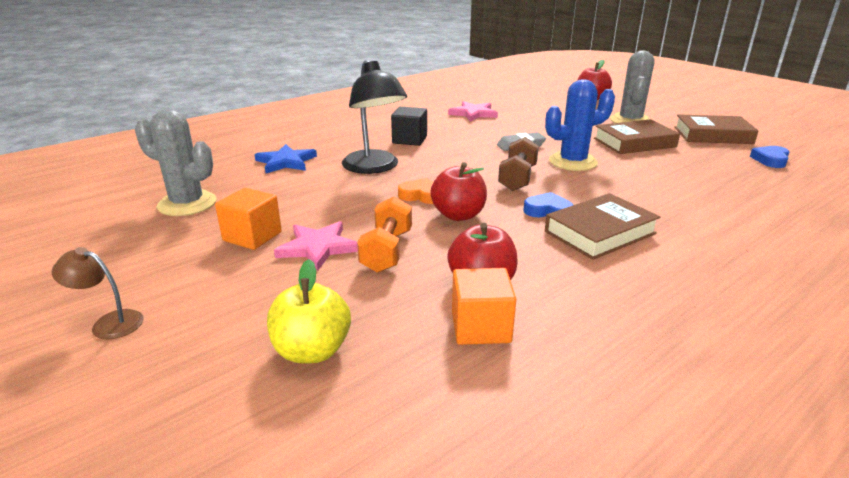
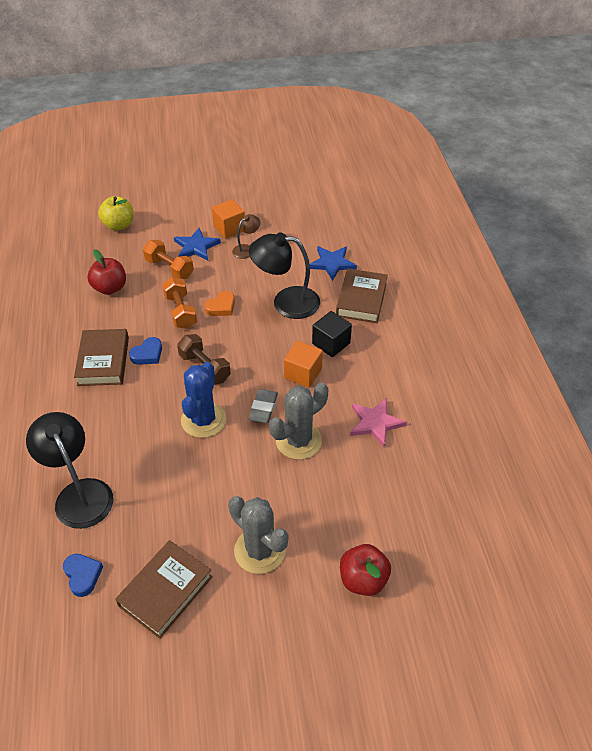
camera: 120 degrees right, 20 degrees up
brown lamp [52,247,143,339] -> brown lamp moved to [232,214,260,259]
grey cactus [135,109,217,216] -> grey cactus moved to [269,382,328,459]
pink star [274,221,358,271] -> blue star [174,228,221,261]
red apple [430,162,487,221] -> orange dumbbell [162,277,197,329]
orange cube [452,268,516,345] -> orange cube moved to [284,341,323,387]
brown book [594,119,680,154] -> brown book moved to [336,269,388,323]
none -> black lamp [26,412,113,529]

